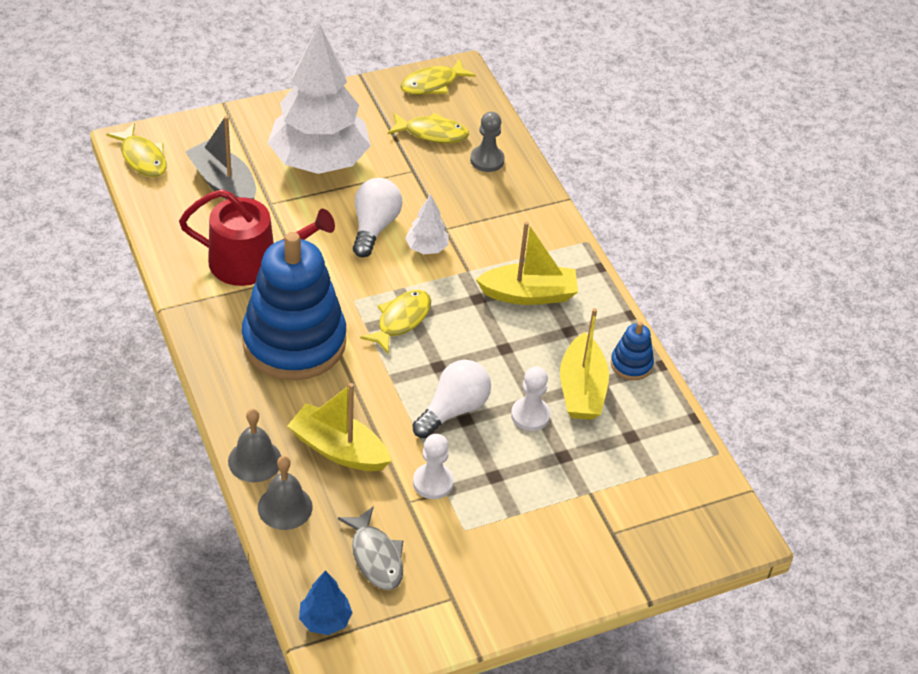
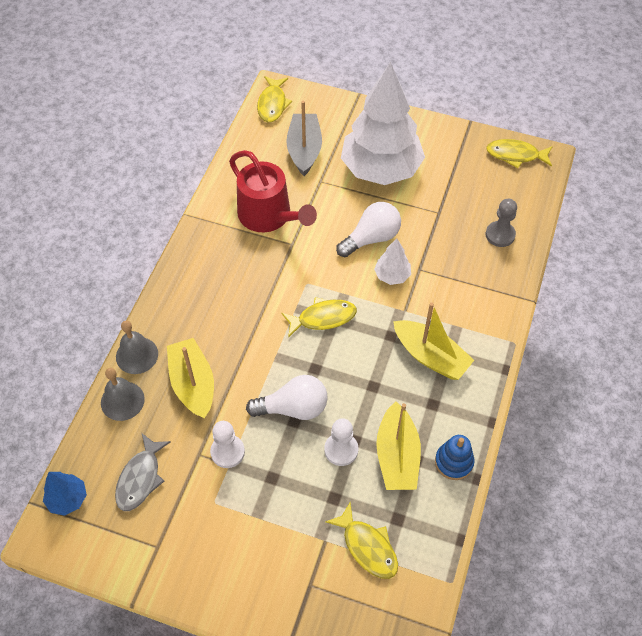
camera: 45 degrees right, 10 degrees up
blue stacking toy [242,232,346,380] -> none
yellow fish [388,113,469,143] -> yellow fish moved to [325,502,398,579]
yellow boat [560,308,609,420] -> yellow boat turned 45 degrees counterclockwise [376,401,421,490]

